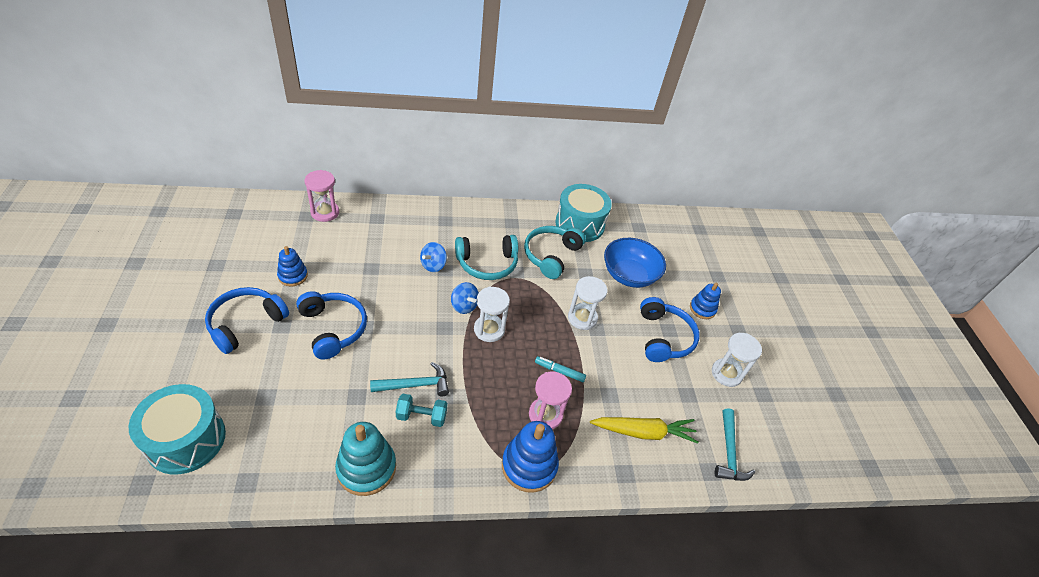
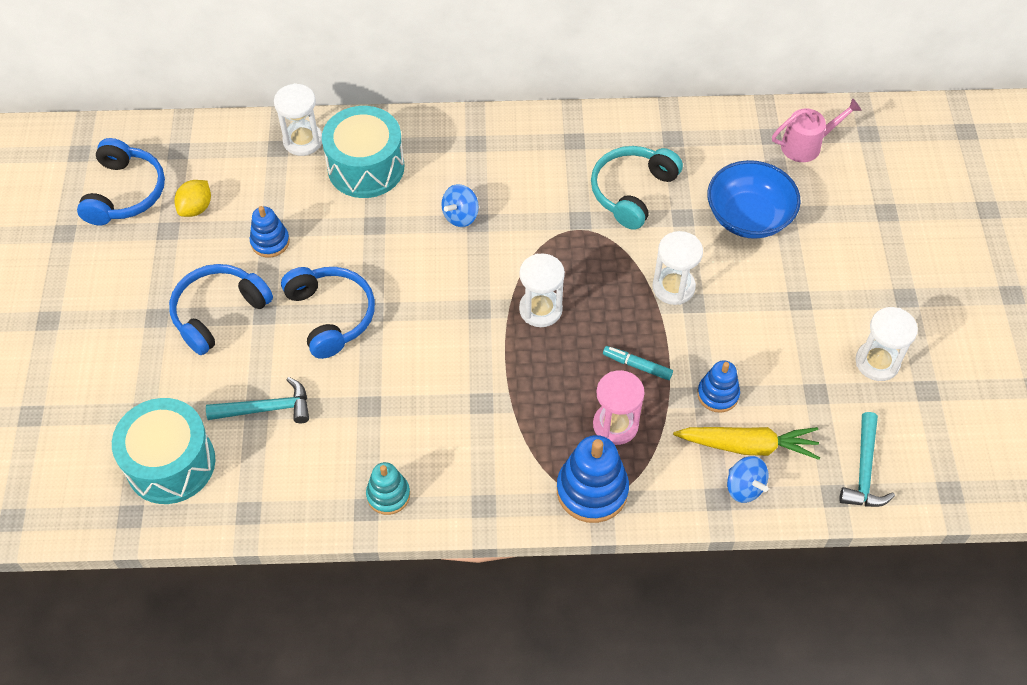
camera: 10 degrees right, 10 degrees up
pink hourglass [304,170,339,222] -> white hourglass [274,83,322,156]
turquoise stacking toy [335,422,396,496] -> turquoise stacking toy [366,462,410,515], size x0.61
turquoise hammer [370,362,449,397] -> turquoise hammer moved to [206,377,309,423]
turquoise dumbbell [396,394,447,427] -> none
blue spinning top [451,282,479,314] -> blue spinning top moved to [727,456,769,503]
turquoise headphones [455,235,518,280] -> none
turquoise drum [555,184,612,242] -> turquoise drum moved to [322,106,404,198]
blue headphones [640,297,700,362] -> blue headphones moved to [77,138,165,225]
blue stacking toy [690,283,721,319] -> blue stacking toy moved to [697,360,740,413]
none -> yellow lemon [175,180,211,217]
none -> pink watering can [772,98,862,162]

